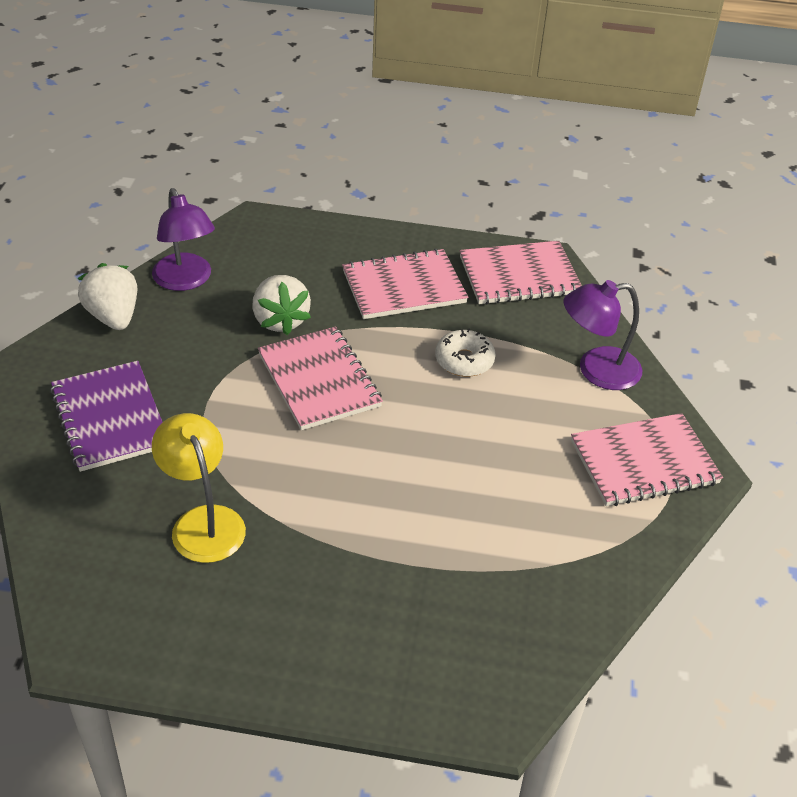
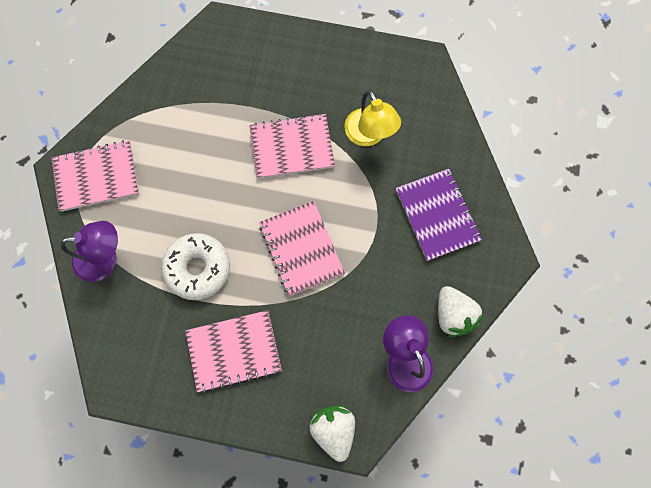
camera: 175 degrees left, 30 degrees up
white strawberry [252,275,311,335] -> white strawberry moved to [309,406,355,462]
white donut [435,328,496,377] -> white donut [161,233,230,300], size x1.56
pink notebook [460,241,582,304] -> pink notebook moved to [249,113,335,179]

